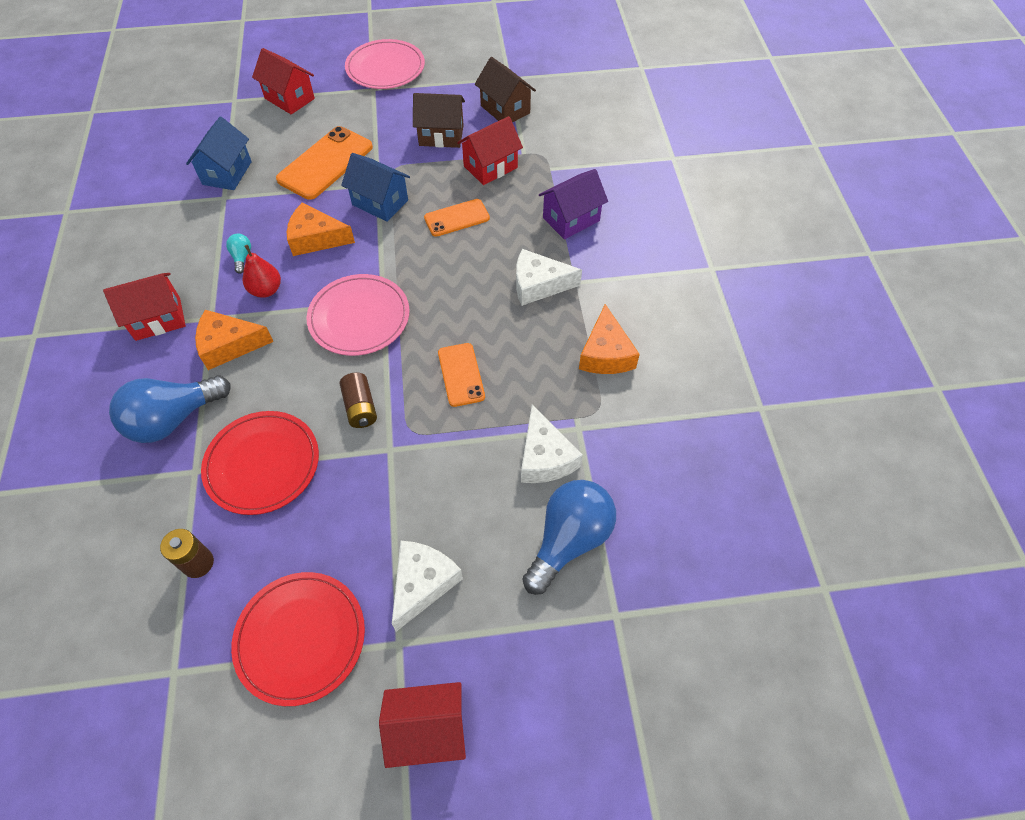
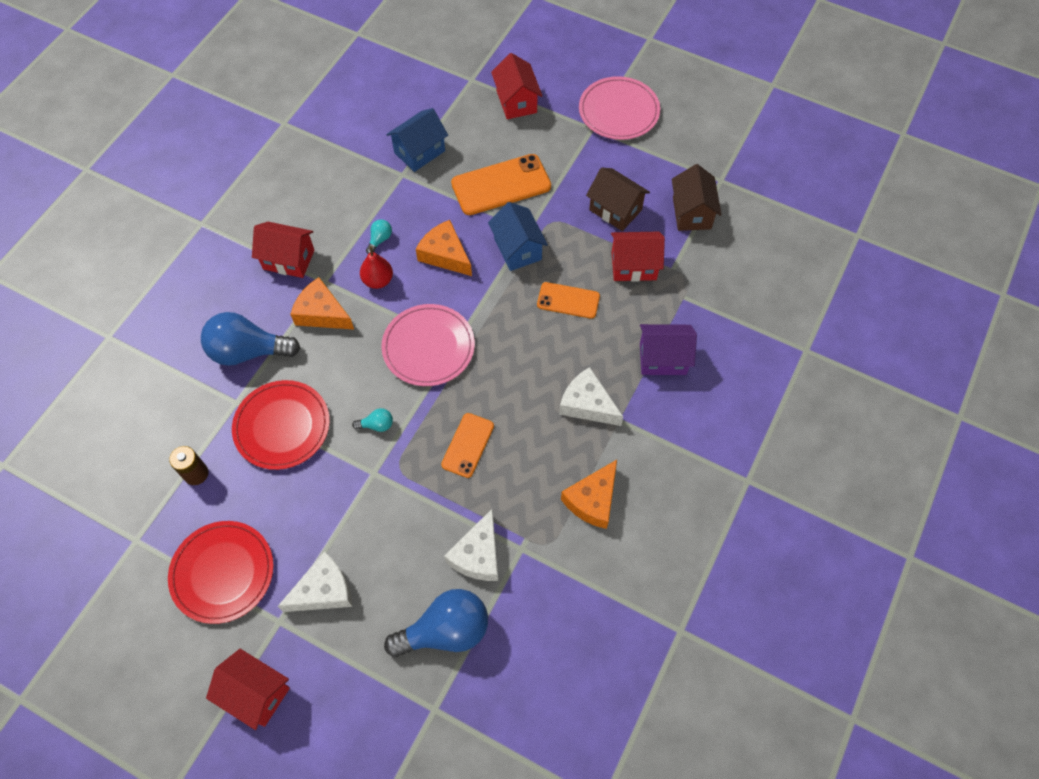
camera: 35 degrees right, 5 degrees up
brown battery [340,372,377,428] -> turquoise light bulb [352,408,393,432]

